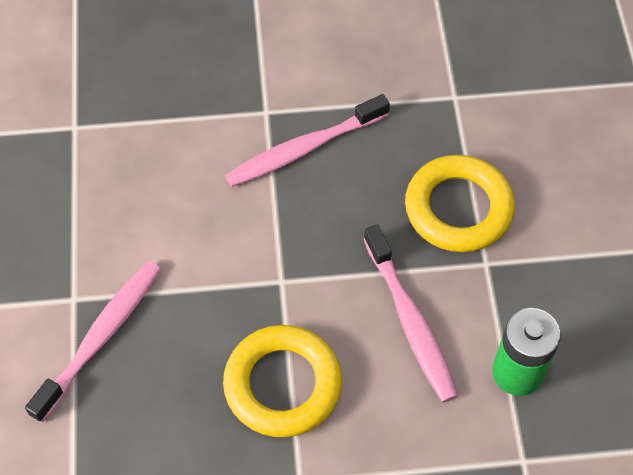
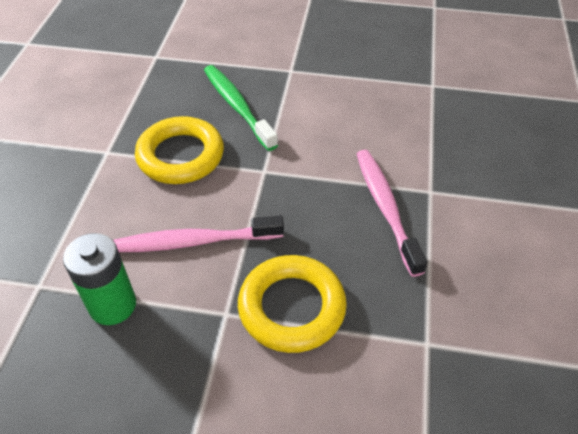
camera: 105 degrees right, 10 degrees down
pink toothbrush [25,261,161,423] -> none
none -> green toothbrush [204,65,278,151]

